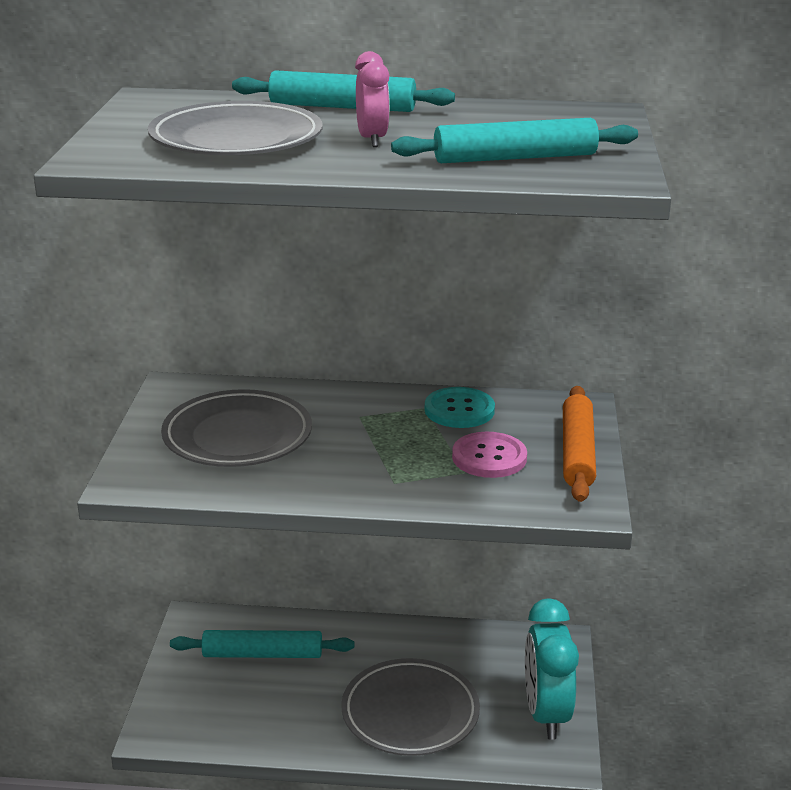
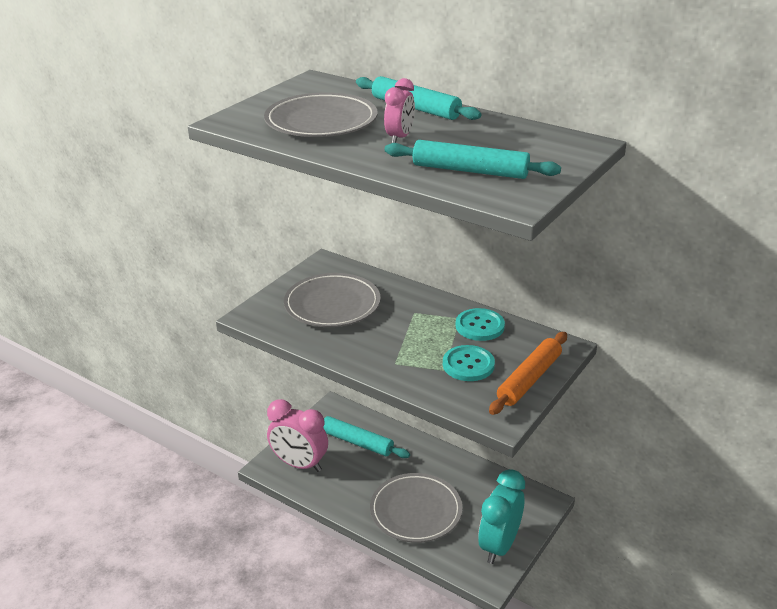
camera: 30 degrees right, 5 degrees up
pink button [452,432,527,478] -> turquoise button [443,345,495,381]
none -> pink clock [267,399,328,472]

